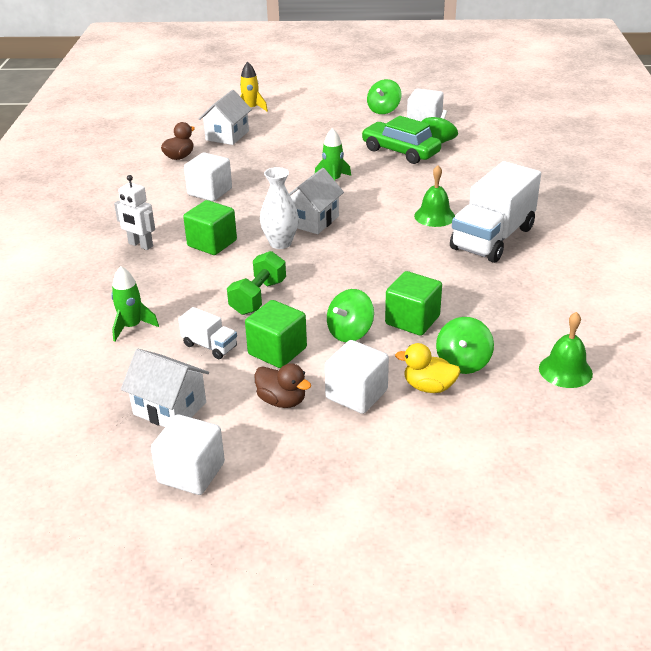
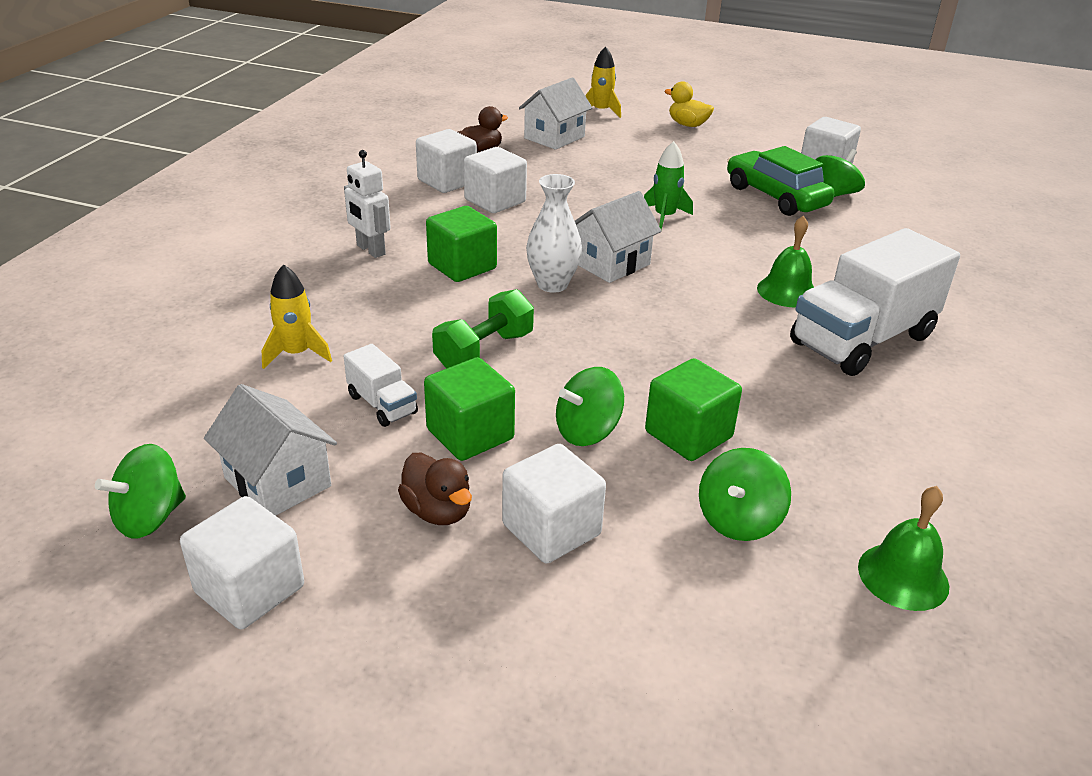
camera: 15 degrees right, 0 degrees up
green rocket [111,266,159,342] -> yellow rocket [262,264,332,369]
green spinning top [367,79,401,114] -> green spinning top moved to [95,444,186,539]
yellow duck [395,343,461,393] -> yellow duck moved to [664,81,714,127]
none -> white cube [416,129,477,193]

